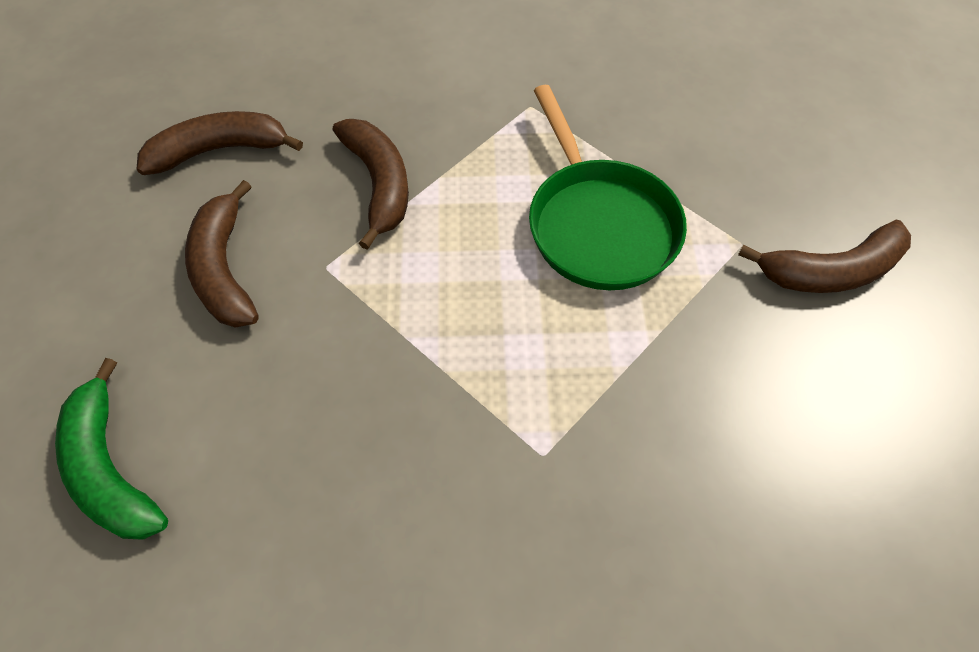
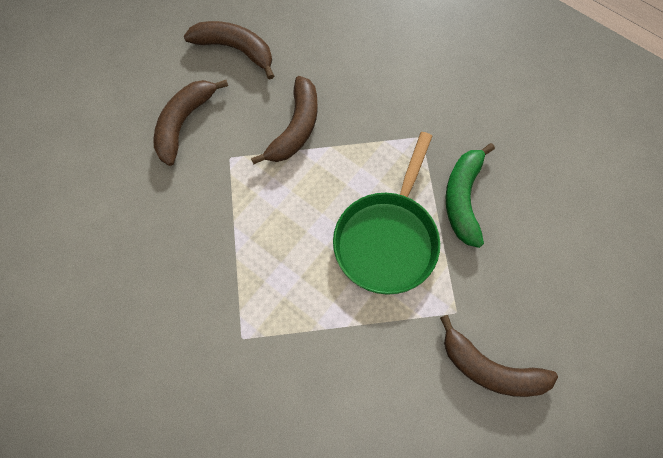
camera: 40 degrees right, 10 degrees up
green banana [55,358,168,540] -> green banana moved to [446,143,495,248]

